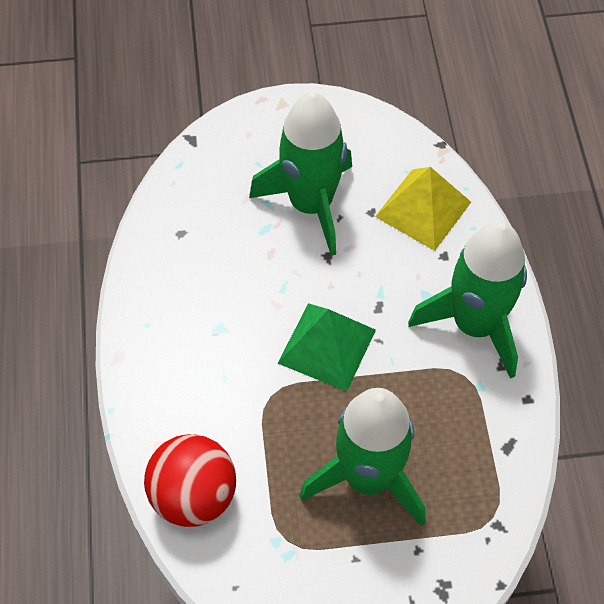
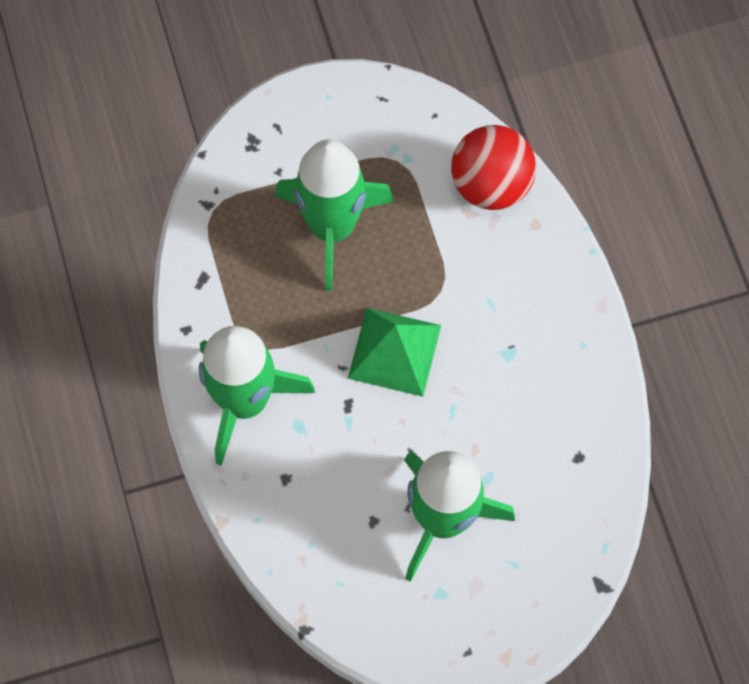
camera: 170 degrees right, 10 degrees up
yellow pyramid [375,167,471,251] -> none

